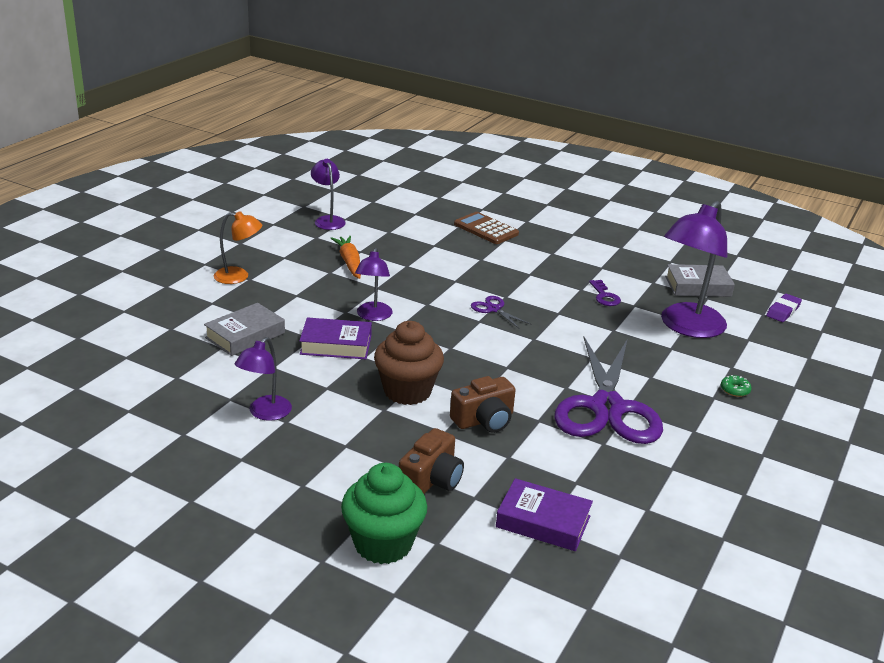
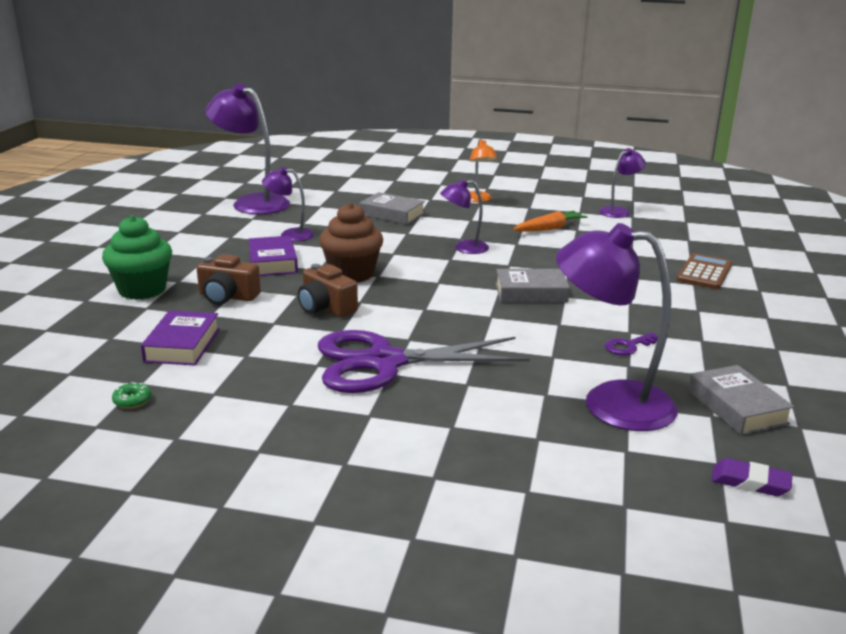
camera: 75 degrees right, 5 degrees down
purple book [299,318,372,359] -> purple book moved to [249,236,298,276]
purple scissors [471,296,532,329] -> grey book [496,269,570,303]
green donut [721,375,752,397] -> green donut moved to [112,382,152,409]
none -> purple lamp [205,83,290,214]

